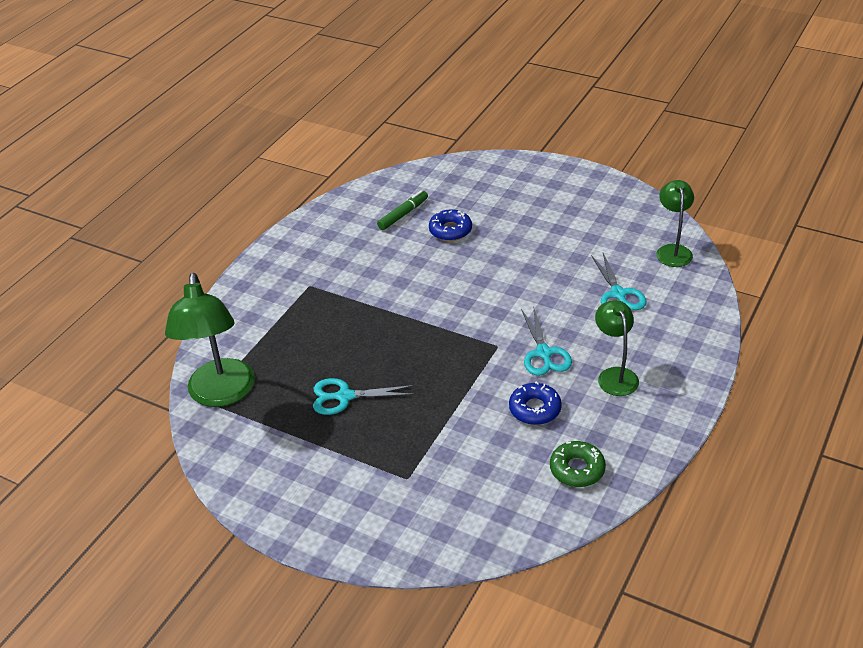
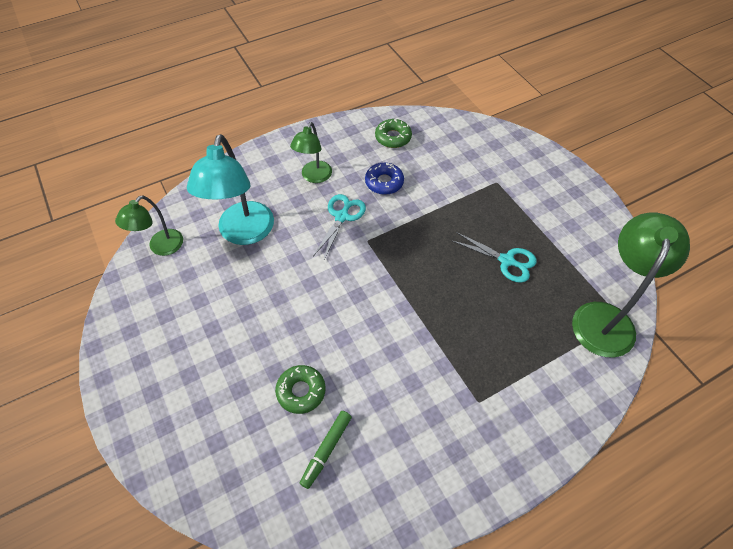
camera: 150 degrees left, 15 degrees up
green marker [377,190,428,230] -> green marker turned 45 degrees counterclockwise [300,411,352,489]
blue donut [429,209,472,241] -> green donut [275,365,326,414]
turquoise scissors [591,253,646,310] -> turquoise lamp [187,134,274,245]

